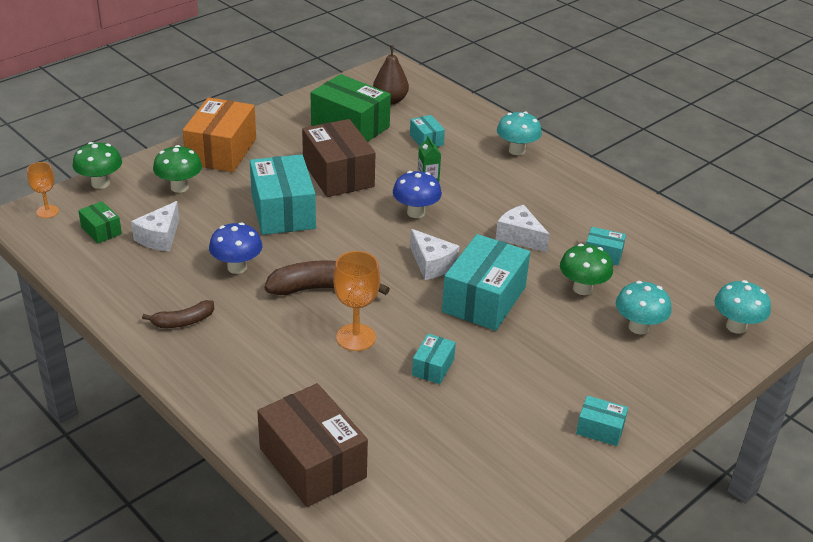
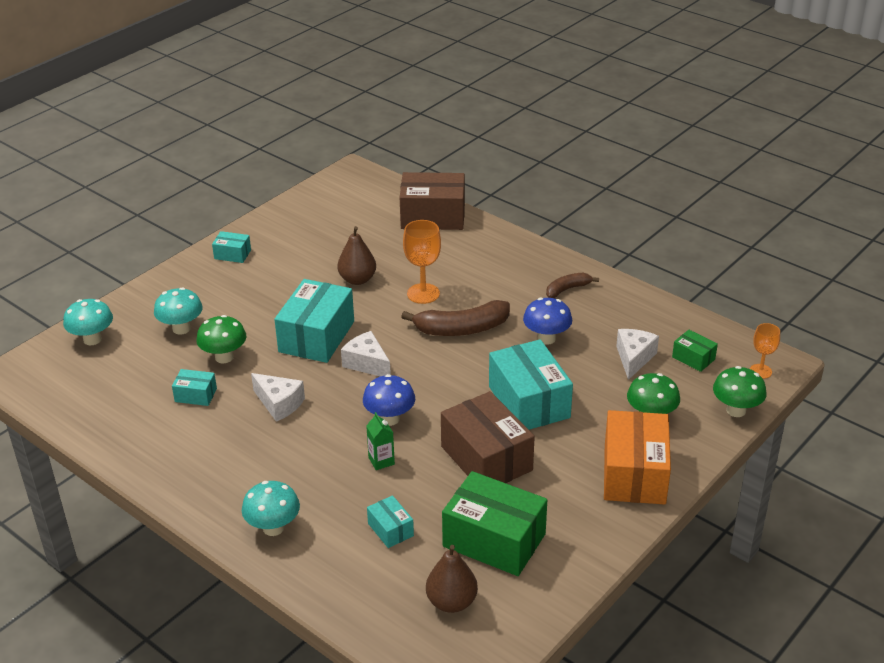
camera: 175 degrees right, 0 degrees up
brown box [257,383,368,507] -> brown box turned 45 degrees counterclockwise [400,172,465,230]
turquoise box [412,334,456,384] -> brown pear [337,226,376,285]

